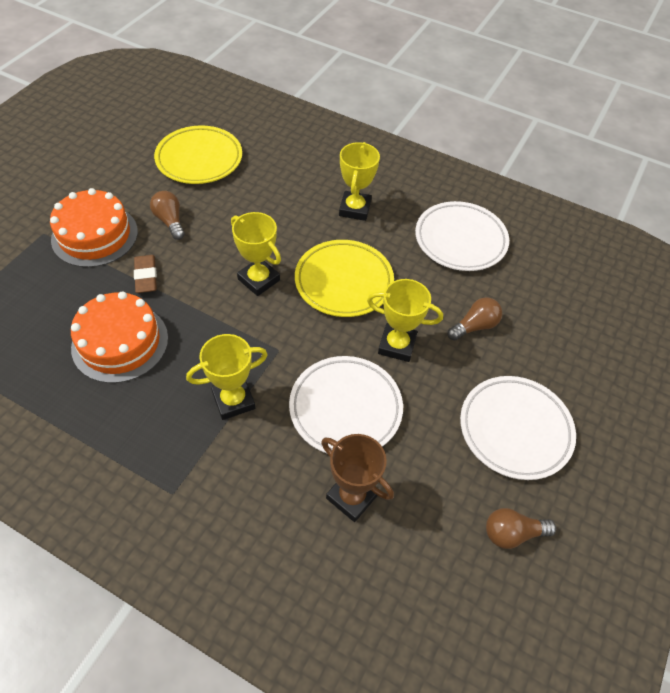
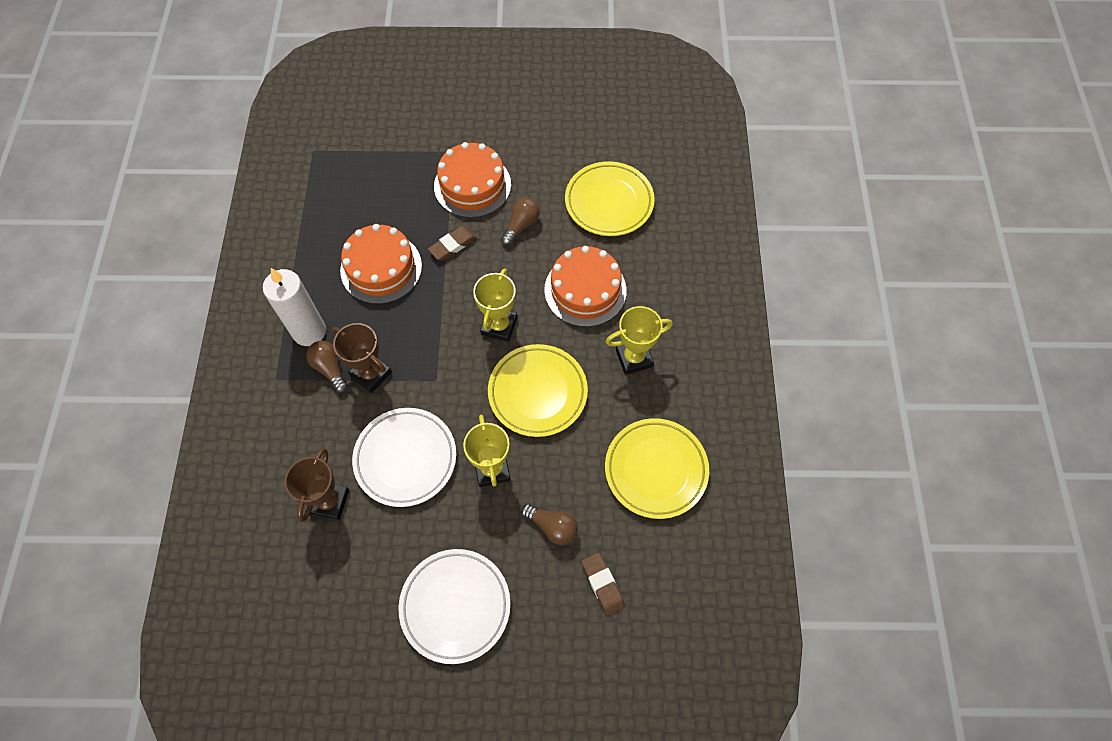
camera: 65 degrees right, 10 degrees up
yellow trophy [186,334,268,420] -> brown trophy [332,323,392,393]
white plate [415,201,509,271] -> yellow plate [605,418,709,519]
brown light bulb [486,508,556,549] -> brown light bulb moved to [306,341,348,393]
none -> white candle [263,268,326,346]
none -> orange cake [544,246,627,327]
none -> brown eraser [581,552,625,616]

